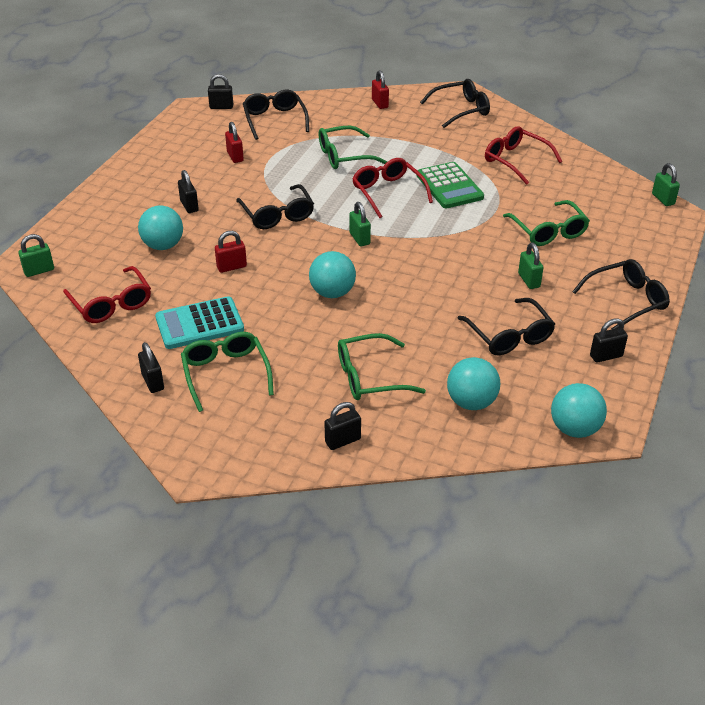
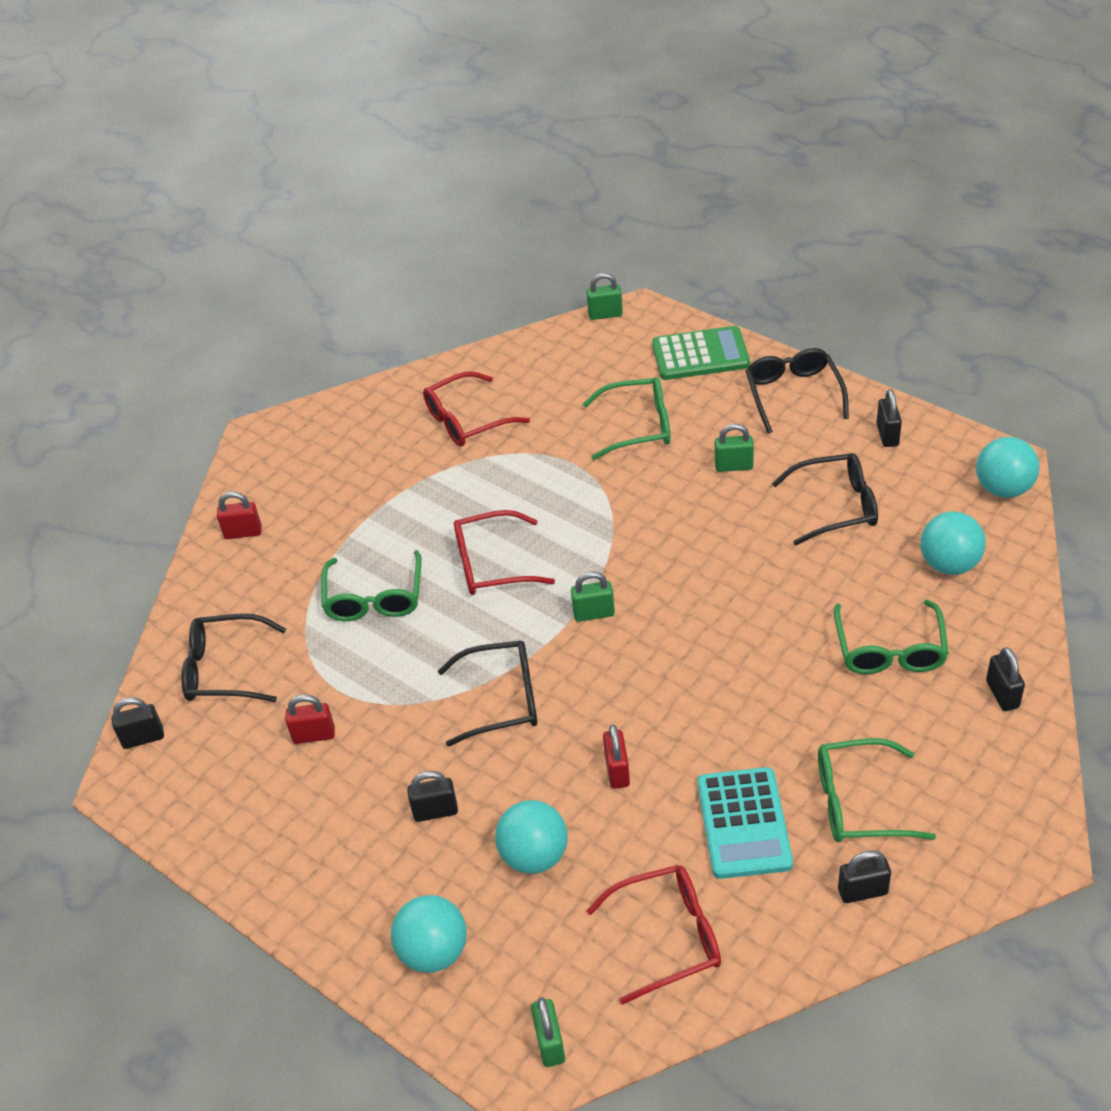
camera: 70 degrees left, 5 degrees up
black padlock [208,74,233,109] -> black padlock turned 60 degrees clockwise [112,697,164,749]
turquoise ball [309,251,356,298] -> turquoise ball moved to [391,895,467,973]
green calculator [416,162,484,208] -> green calculator moved to [652,326,750,380]
black glasses [420,79,490,128] -> none

